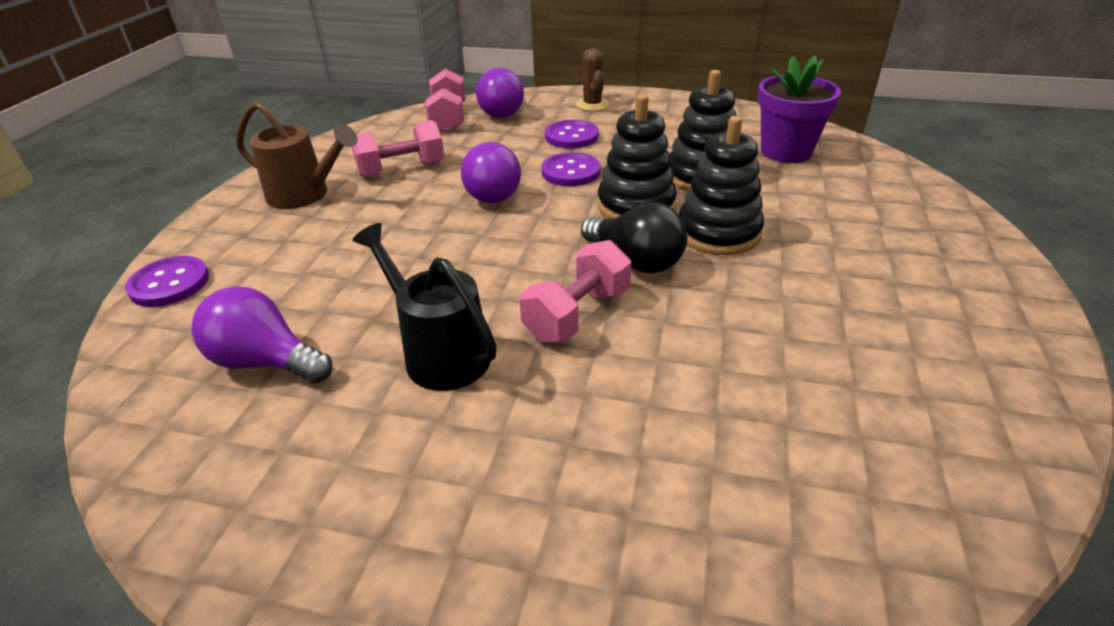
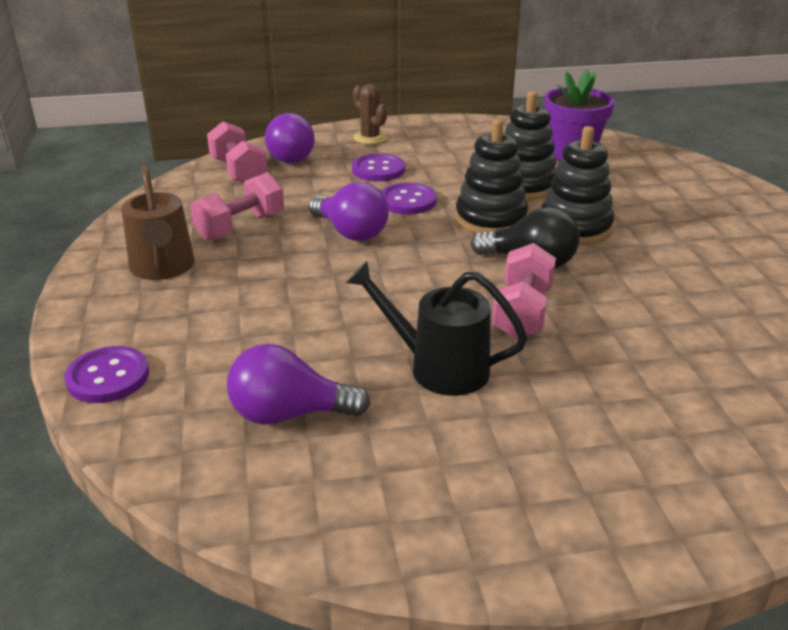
camera: 25 degrees left, 5 degrees down
brown watering can [236,101,358,209] -> brown watering can turned 75 degrees clockwise [121,165,195,280]

